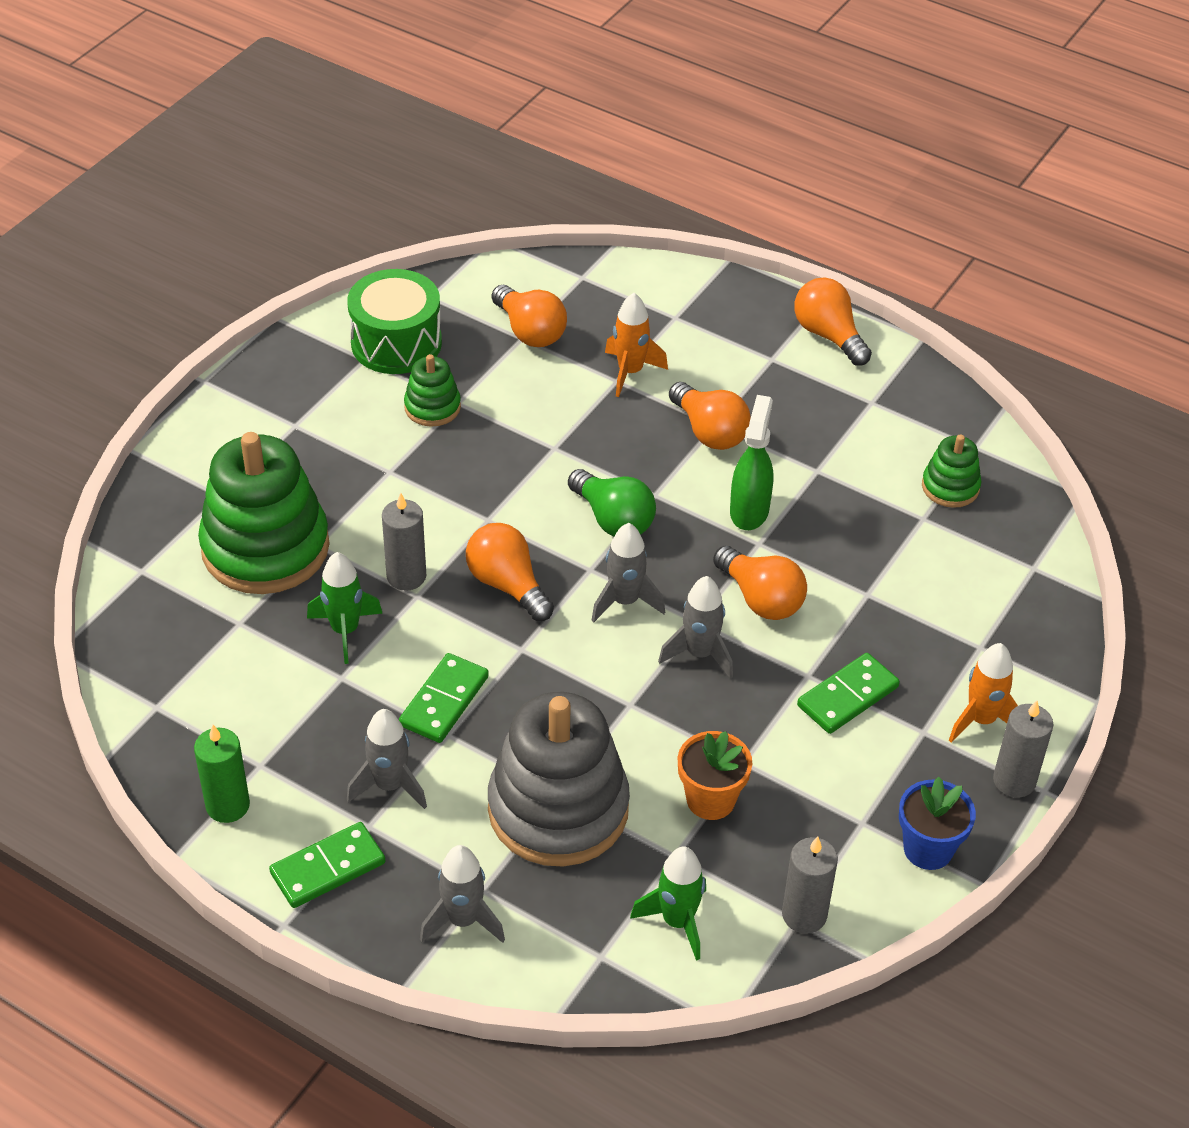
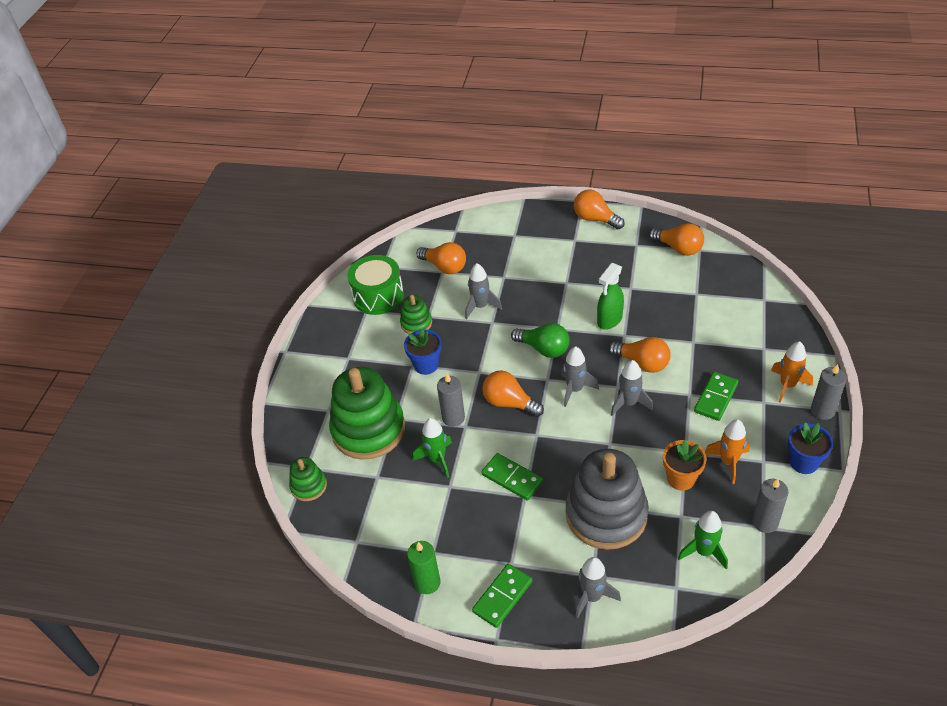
camera: 15 degrees left, 0 degrees up
grey rocket [347,709,427,809] -> grey rocket moved to [465,263,502,319]
green domino [399,653,489,743] -> green domino turned 60 degrees counterclockwise [481,453,543,500]
orange rocket [605,293,668,397] -> orange rocket moved to [705,419,750,484]
orange light bulb [669,382,751,450] -> orange light bulb moved to [649,223,704,256]
green spray bottle [730,395,773,530] -> green spray bottle turned 135 degrees counterclockwise [597,263,624,330]
green stacking toy [922,434,981,508] -> green stacking toy moved to [289,457,327,501]
none -> blue flower pot [404,329,442,375]

